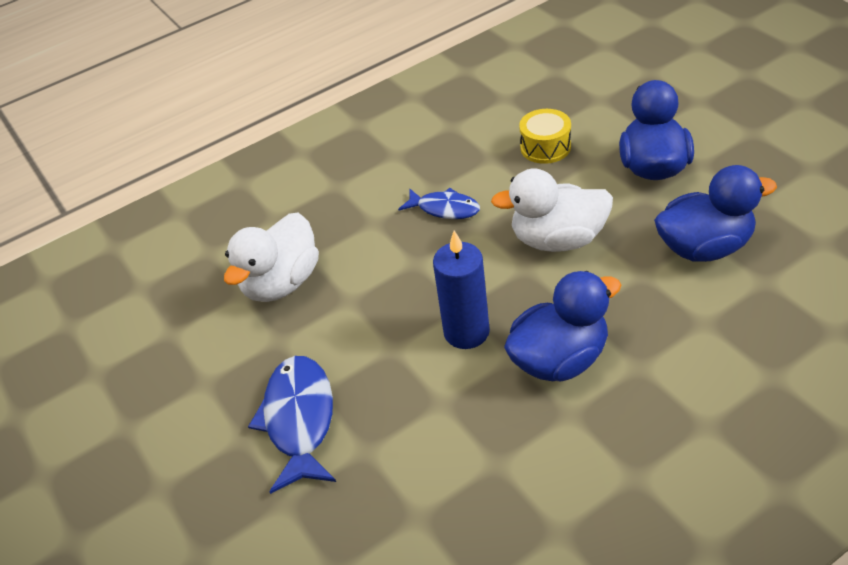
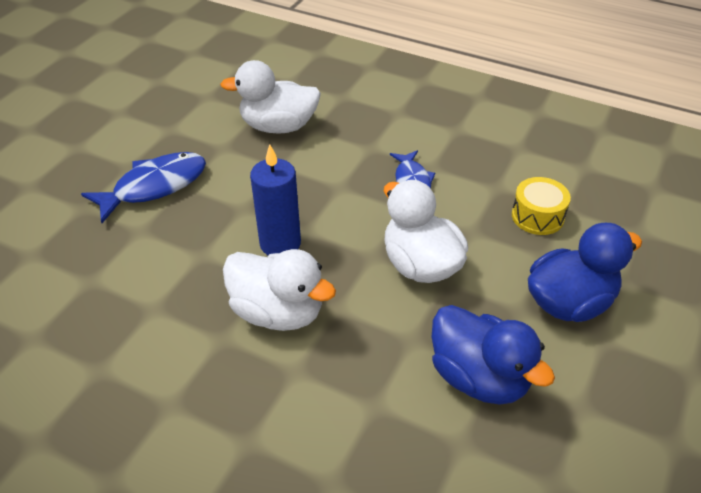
camera: 55 degrees right, 0 degrees up
blue duck [504,271,621,381] -> white duck [223,249,336,331]

